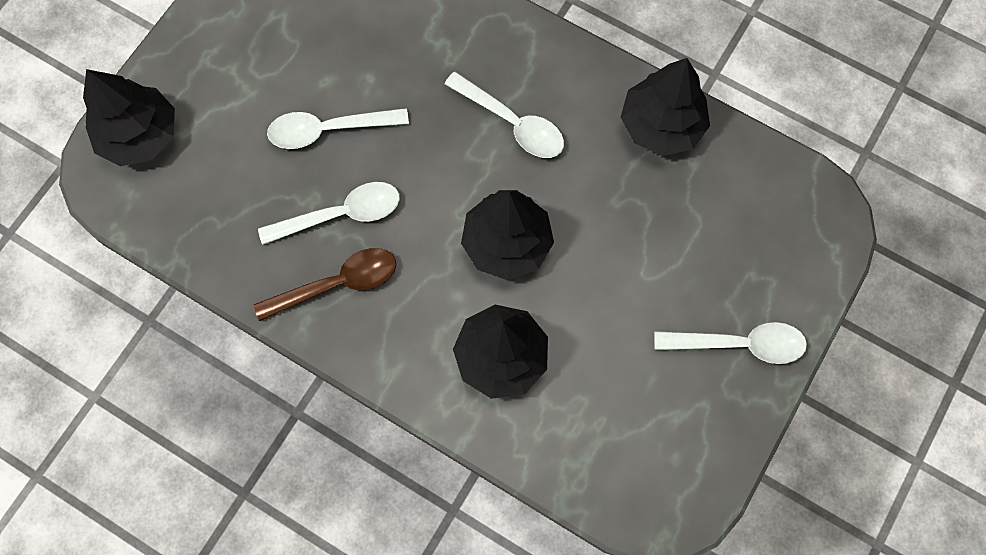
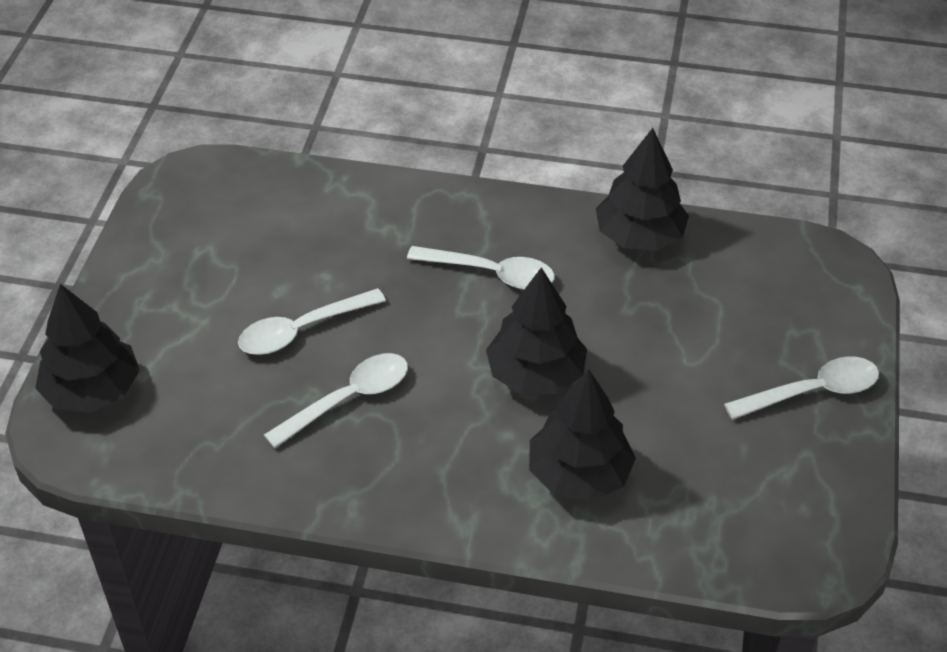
camera: 20 degrees left, 25 degrees down
brown spoon [254,248,396,321] -> none

